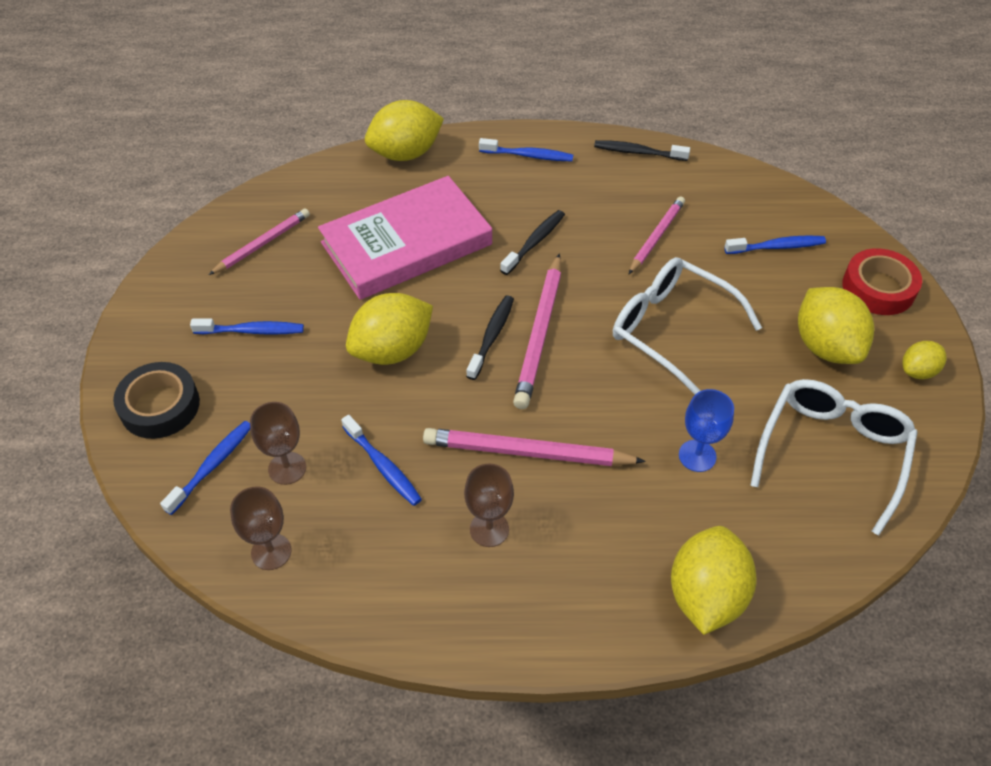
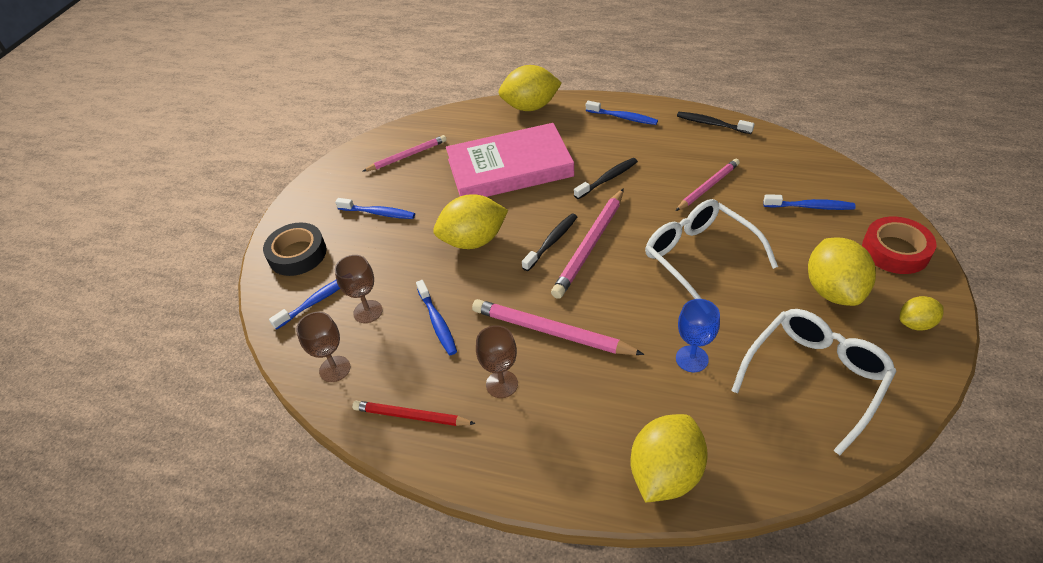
camera: 20 degrees right, 5 degrees down
none -> red pencil [352,401,476,426]

